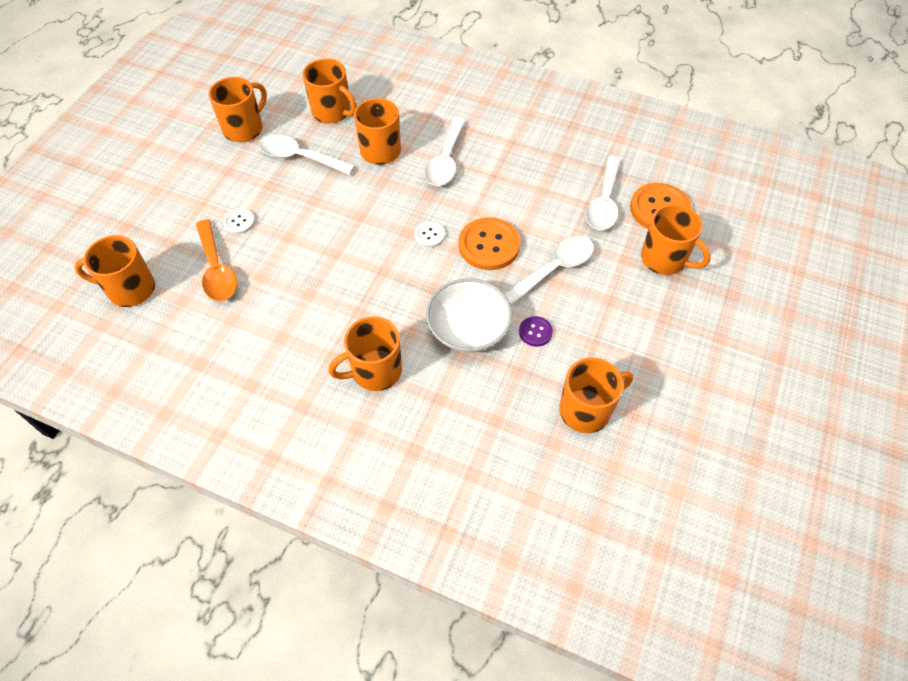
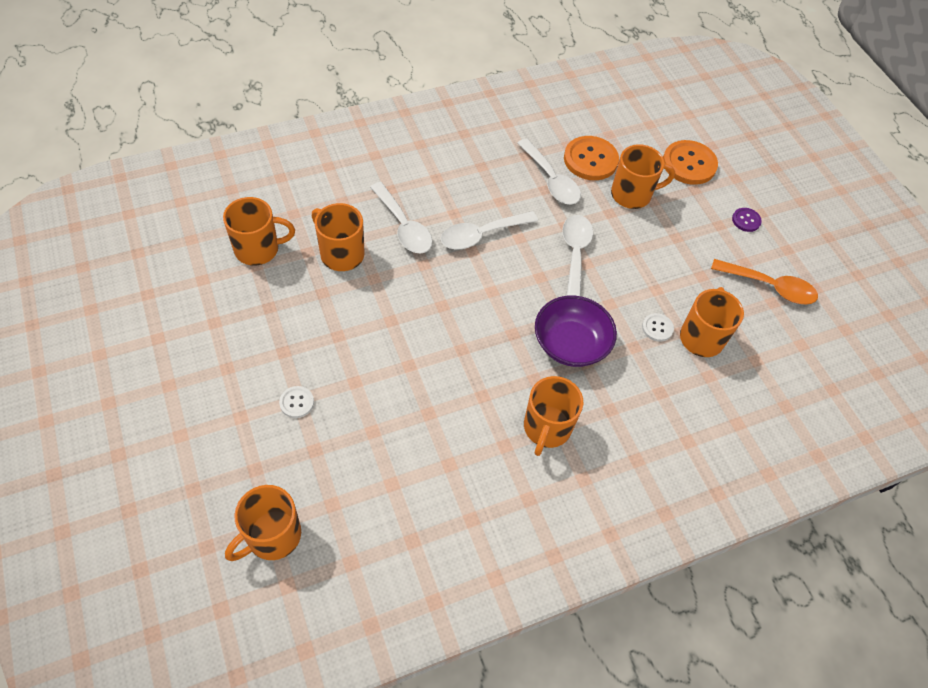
camera: 50 degrees left, 0 degrees up
orange spoon [196,219,238,301] -> orange spoon moved to [711,259,818,305]
orange mug [209,77,267,142] -> none
white spoon [259,135,355,175] -> white spoon moved to [441,211,538,249]
white button [414,222,445,248] -> white button moved to [642,313,674,342]
white bowl [426,278,513,353] -> purple bowl [535,296,617,367]
orange button [459,217,520,270] -> orange button moved to [663,140,718,185]
purple button [519,316,553,347] -> purple button moved to [732,208,762,232]

